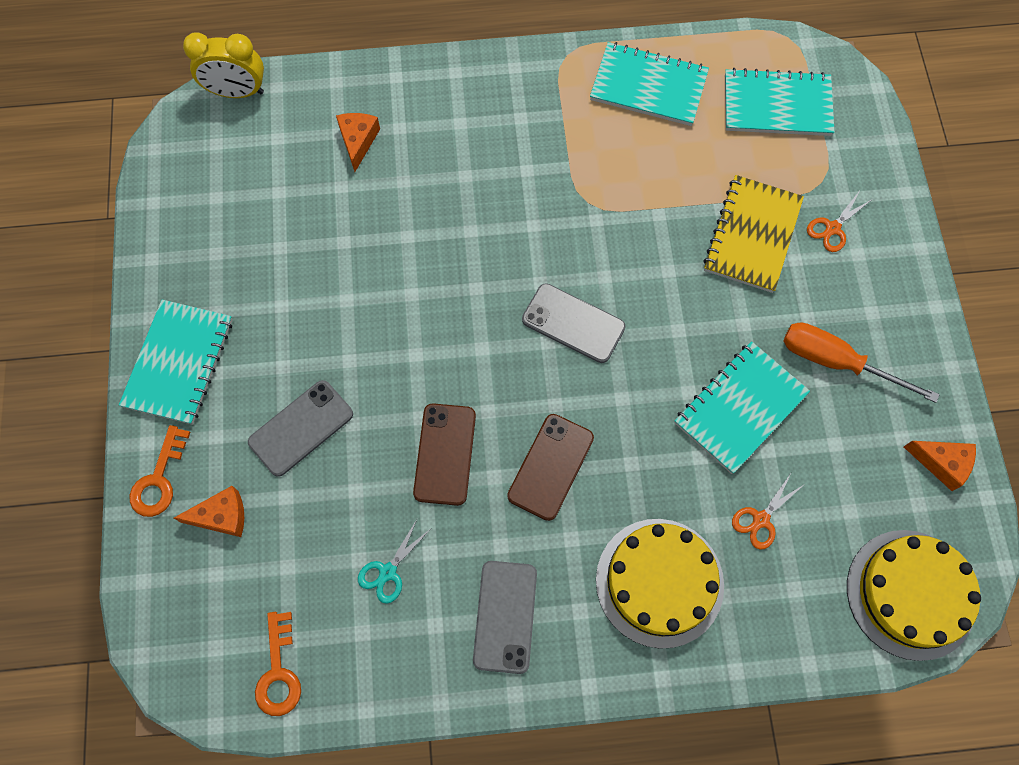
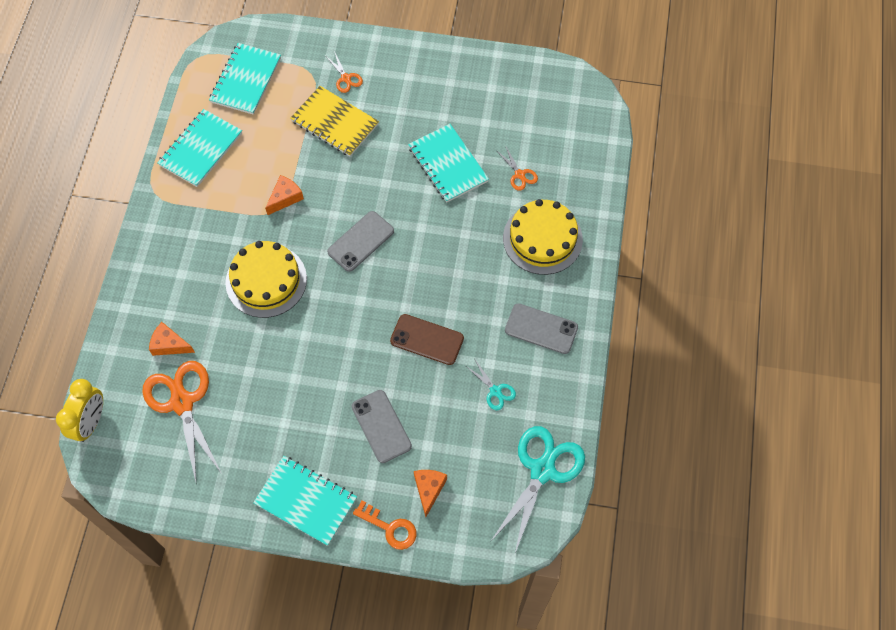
camera: 75 degrees left, 5 degrees down
orange key [255,612,301,716] -> turquoise scissors [490,426,585,553]
brown phone [507,414,594,521] -> none
orange screwdriver [784,322,940,403] -> none
yellow cake [847,530,981,661] -> yellow cake moved to [225,241,307,318]
orange cheese [904,441,976,491] -> orange cheese moved to [265,175,304,215]
none -> orange scissors [142,361,222,482]

